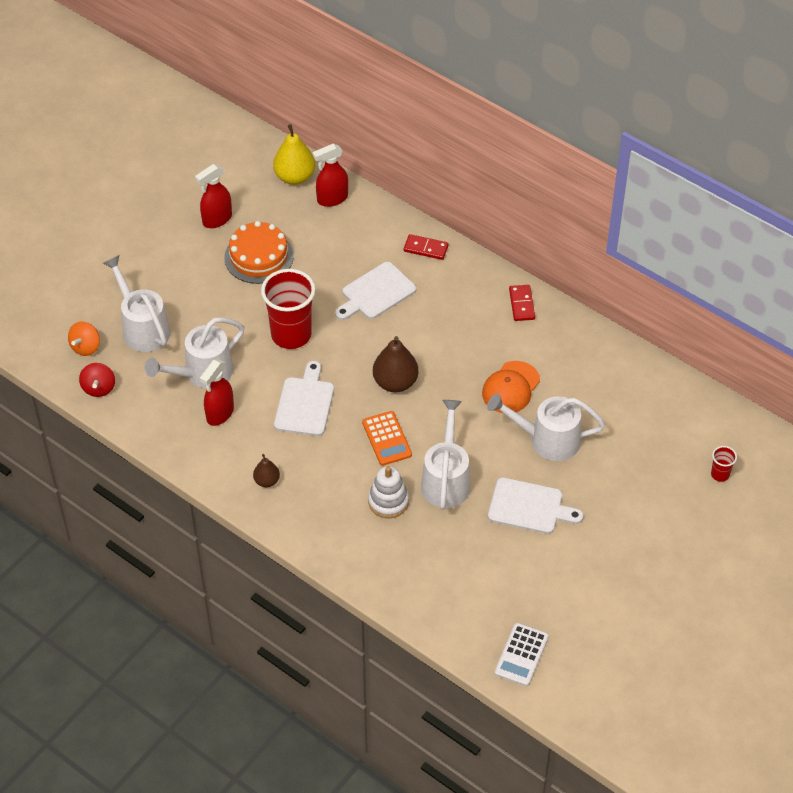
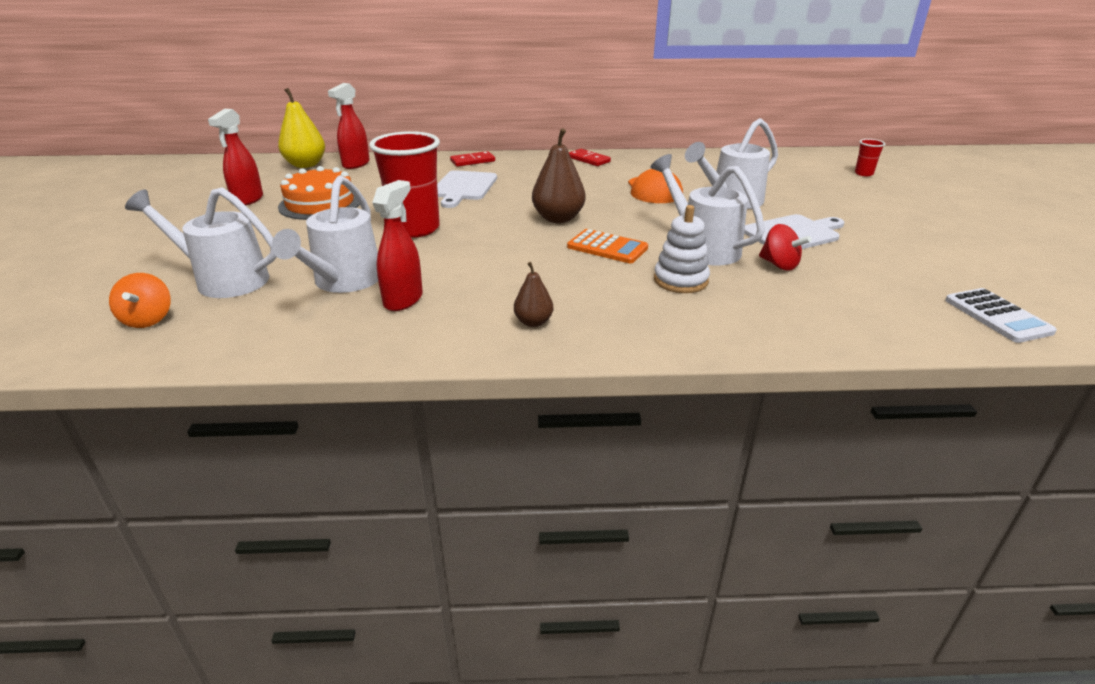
camera: 40 degrees left, 20 degrees down
red spinning top [79,363,115,397] -> red spinning top moved to [759,224,811,271]
red spray bottle [200,359,234,426] -> red spray bottle turned 150 degrees counterclockwise [372,180,423,311]
white cutting board [274,361,334,436] -> none

